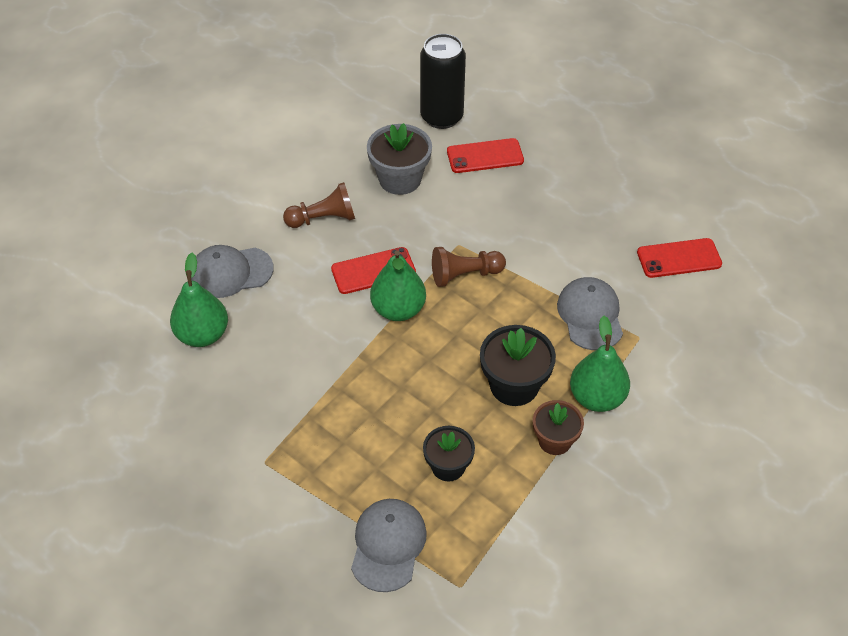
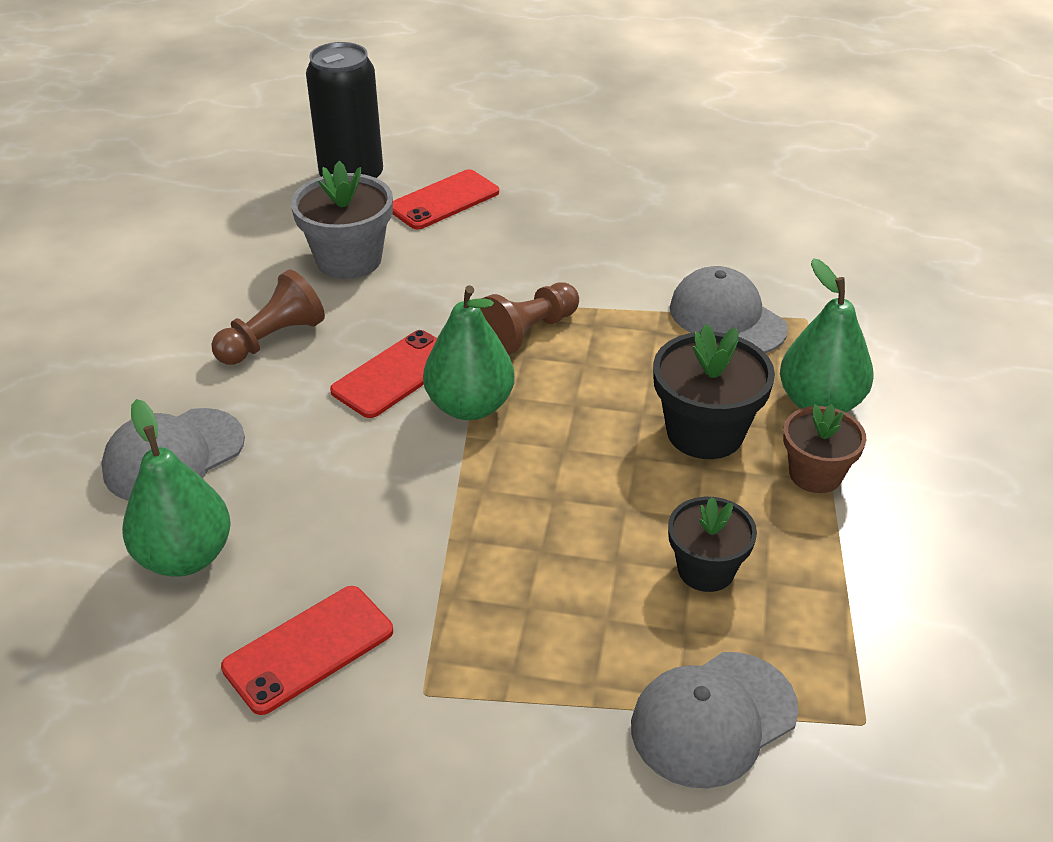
camera: 30 degrees left, 10 degrees down
grey cap [351,499,427,592] -> grey cap turned 105 degrees counterclockwise [631,652,799,788]
red phone [637,238,722,278] -> red phone moved to [221,586,393,715]

